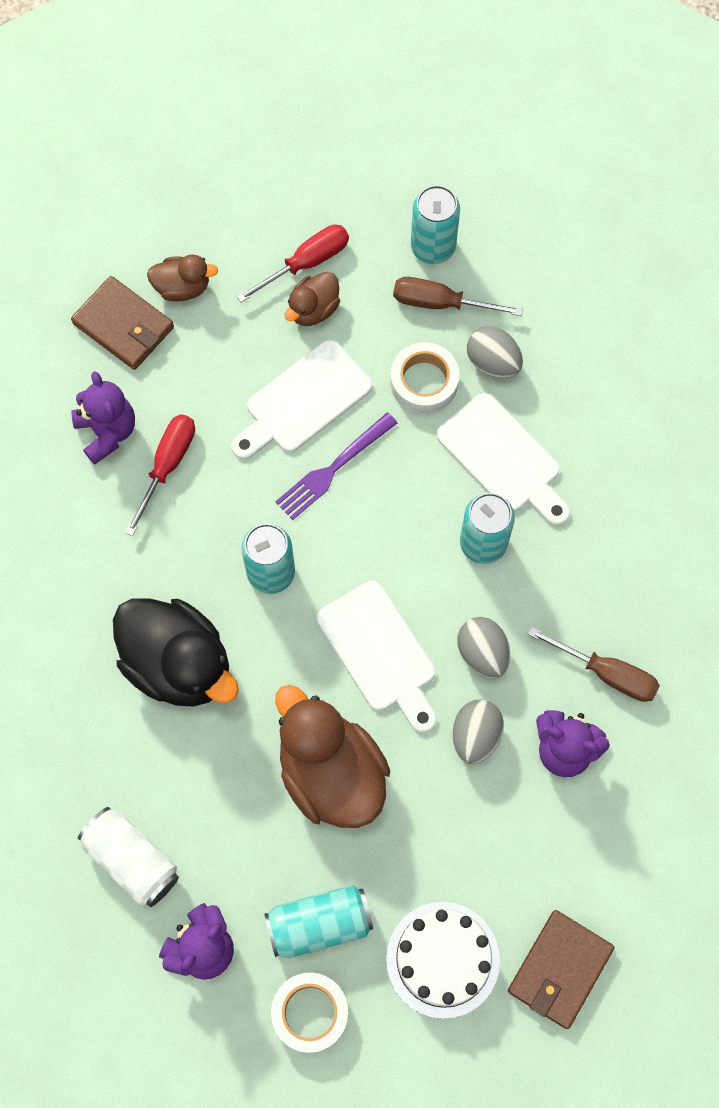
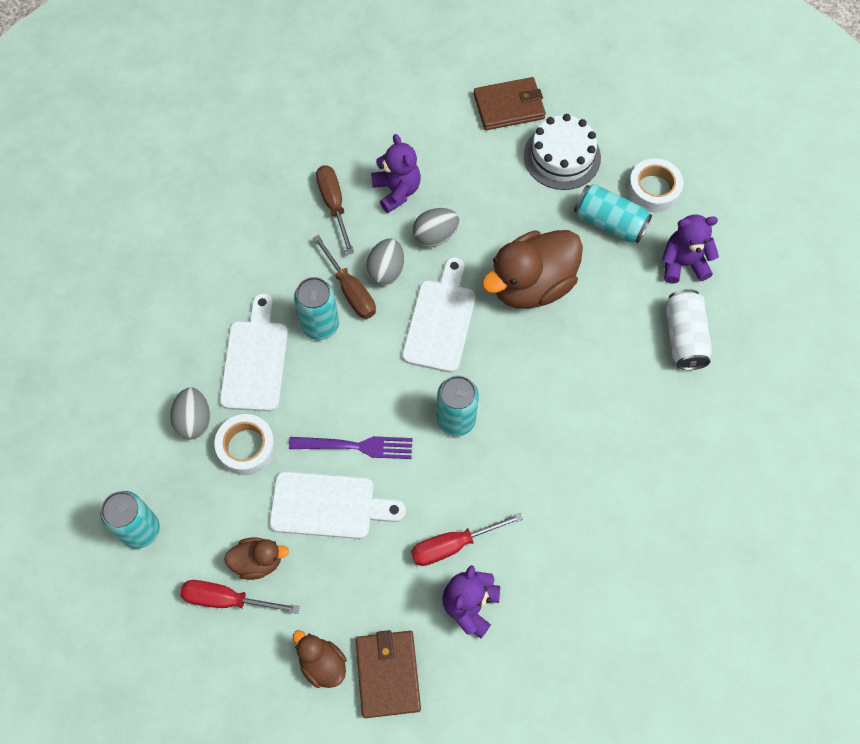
camera: 135 degrees left, 5 degrees down
black duck [113,598,239,707] -> none
brown duck [275,685,390,828] -> brown duck turned 45 degrees clockwise [482,230,583,309]
brown screwdriver [393,277,523,316] -> brown screwdriver moved to [313,235,376,319]

